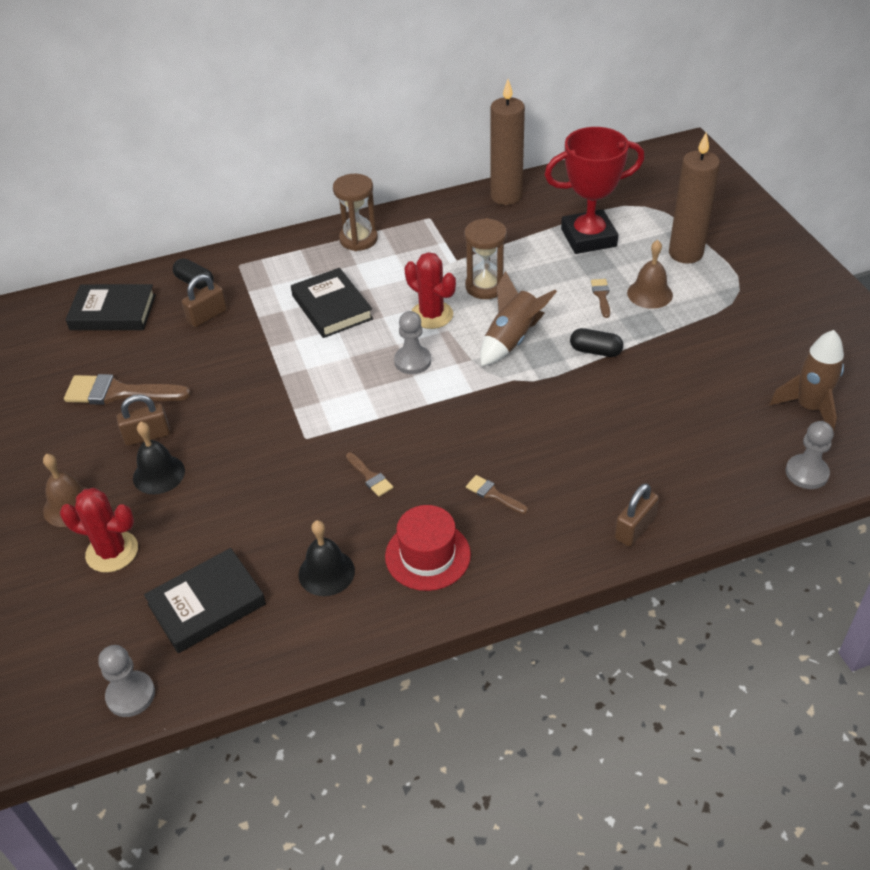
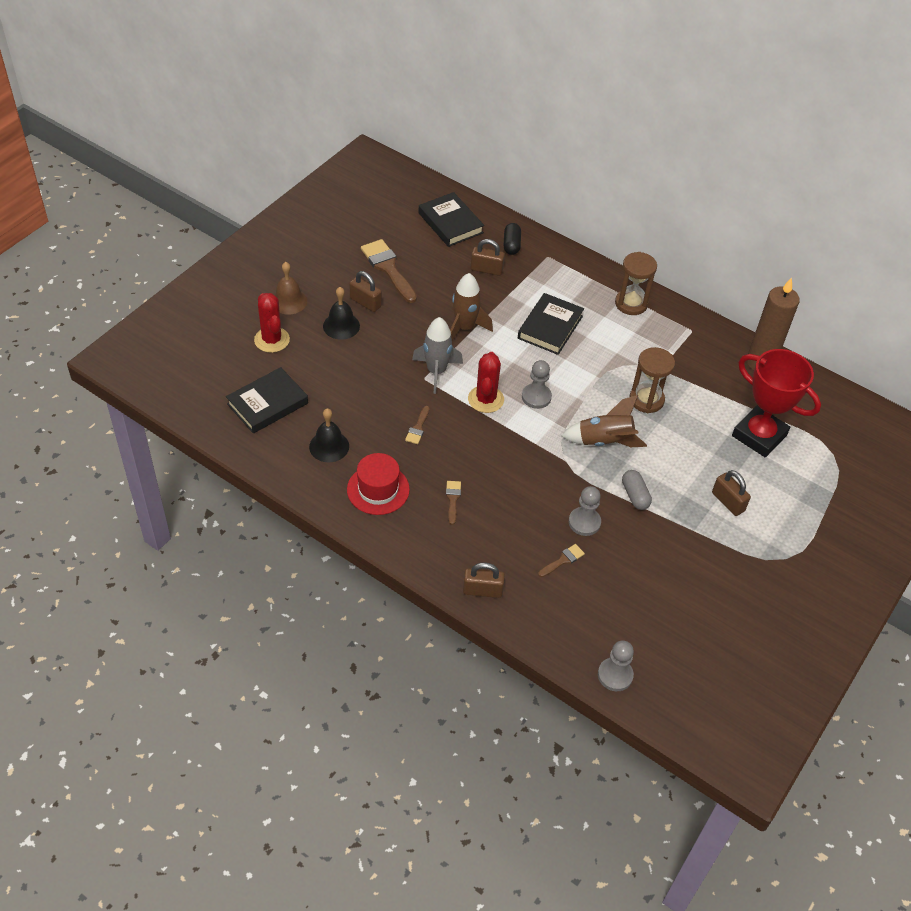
camera: 50 degrees right, 5 degrees up
grey pawn [98,645,155,717] -> grey pawn moved to [569,486,601,536]
black book [144,548,266,653] -> black book turned 60 degrees counterclockwise [226,367,308,433]
red cactus [405,252,456,329] -> red cactus moved to [468,352,504,413]
black capsule [570,328,623,357] -> grey capsule [622,470,652,510]
brown brush [591,279,610,318] -> brown brush moved to [538,544,585,577]
brown bell [627,240,673,309] -> brown padlock [712,470,751,516]
brown candle [669,132,720,264] -> none
brown rocket [770,330,844,432] -> brown rocket moved to [450,273,493,340]
none -> grey rocket [412,317,463,394]

